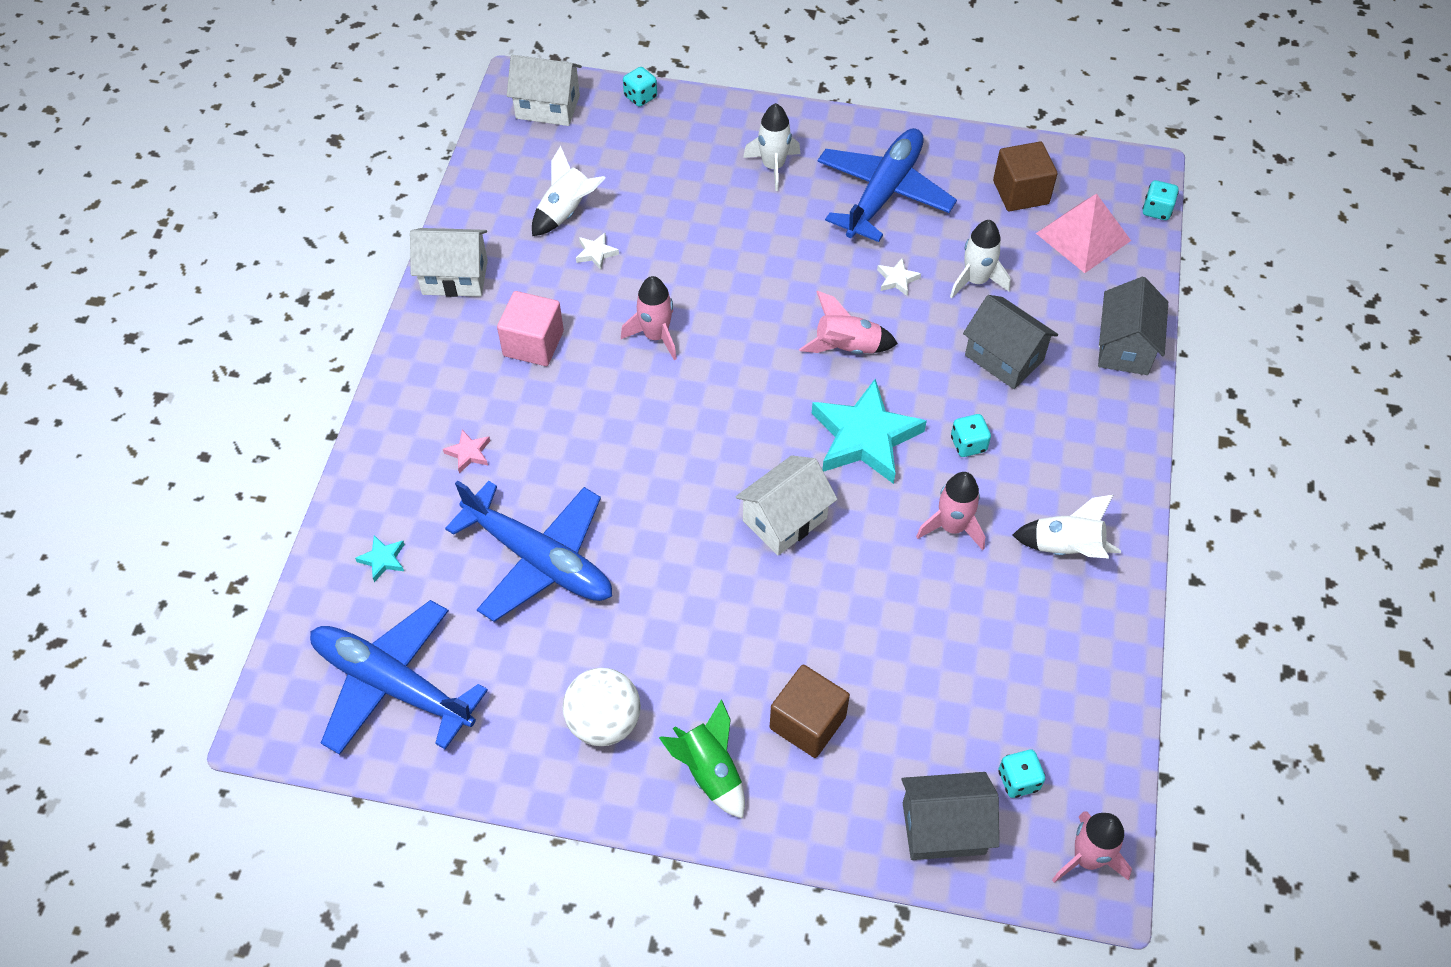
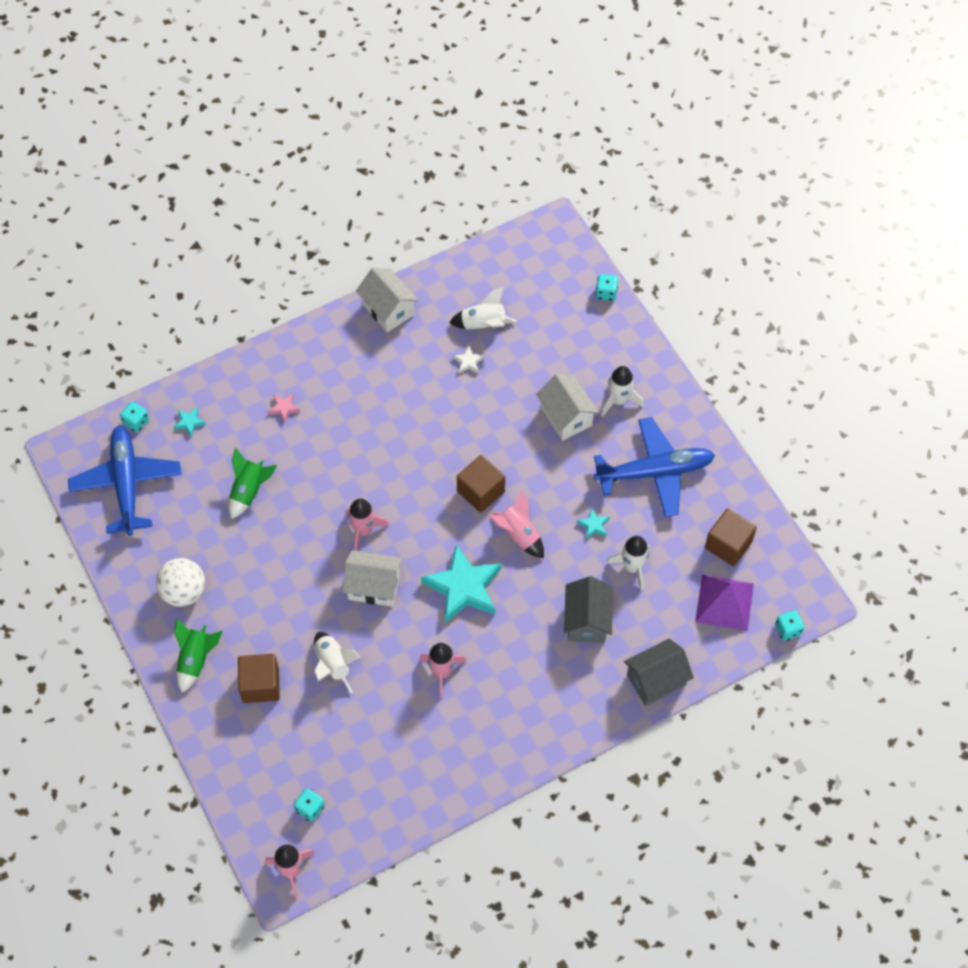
camera: 50 degrees right, 5 degrees up
blue plane [445,481,612,622] -> green rocket [229,448,277,519]
pink cube [497,291,564,366] -> none
white house [507,55,582,126] -> white house moved to [536,374,599,441]
pink rocket [621,276,677,360] -> pink rocket moved to [346,498,389,551]
white star [877,258,921,296] -> turquoise star [577,508,610,539]
grey house [902,772,999,860] -> none
turquoise dice [951,414,991,457] -> turquoise dice moved to [120,402,149,432]
white rocket [1012,495,1121,559] -> white rocket moved to [314,632,360,693]
pink pyramid [1036,194,1131,273] -> purple pyramid [695,575,754,631]
none -> brown cube [457,455,505,513]

